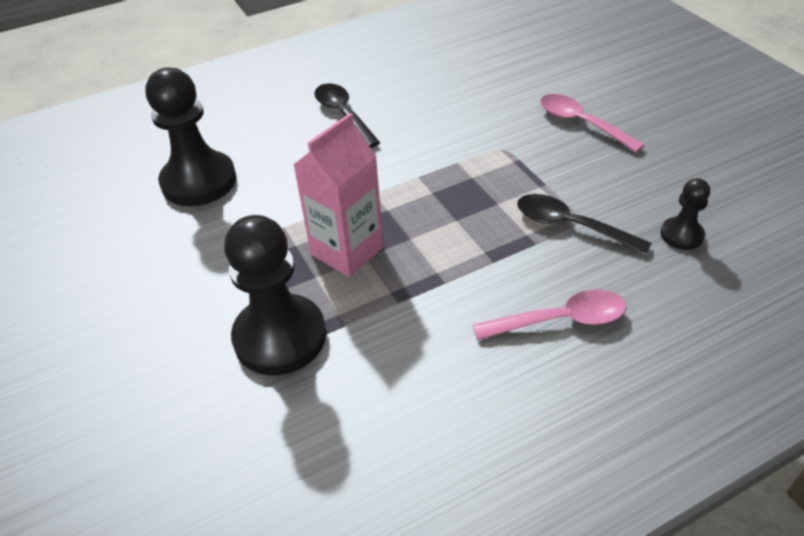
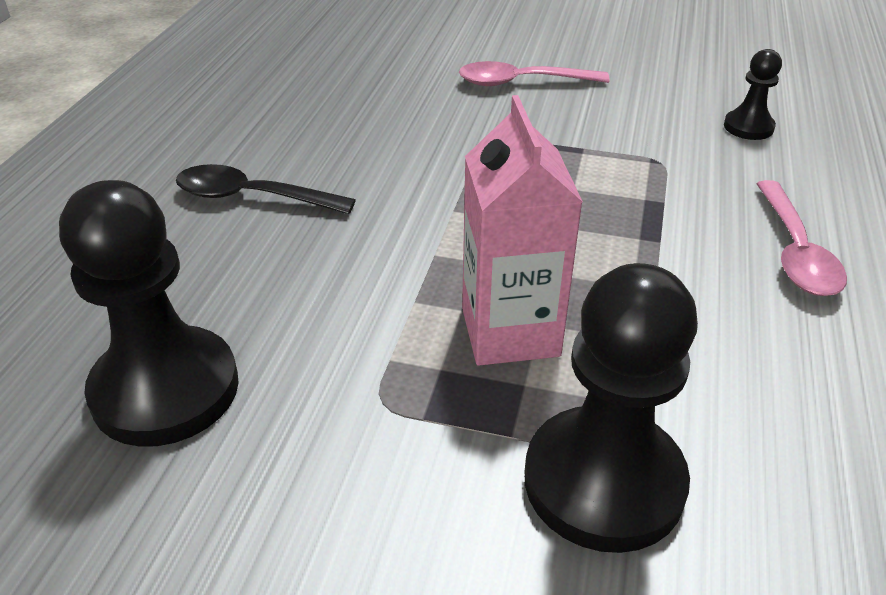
camera: 50 degrees left, 5 degrees down
pink spoon [473,289,627,340] -> pink spoon turned 150 degrees clockwise [756,180,847,296]
black spoon [517,194,652,255] -> none

